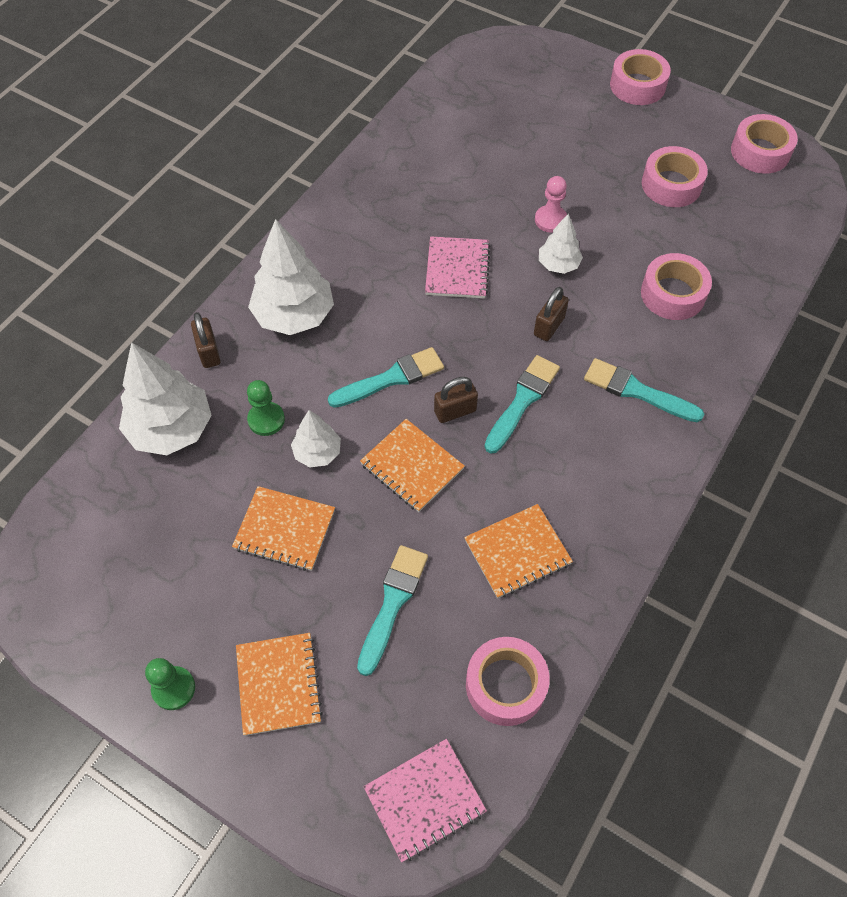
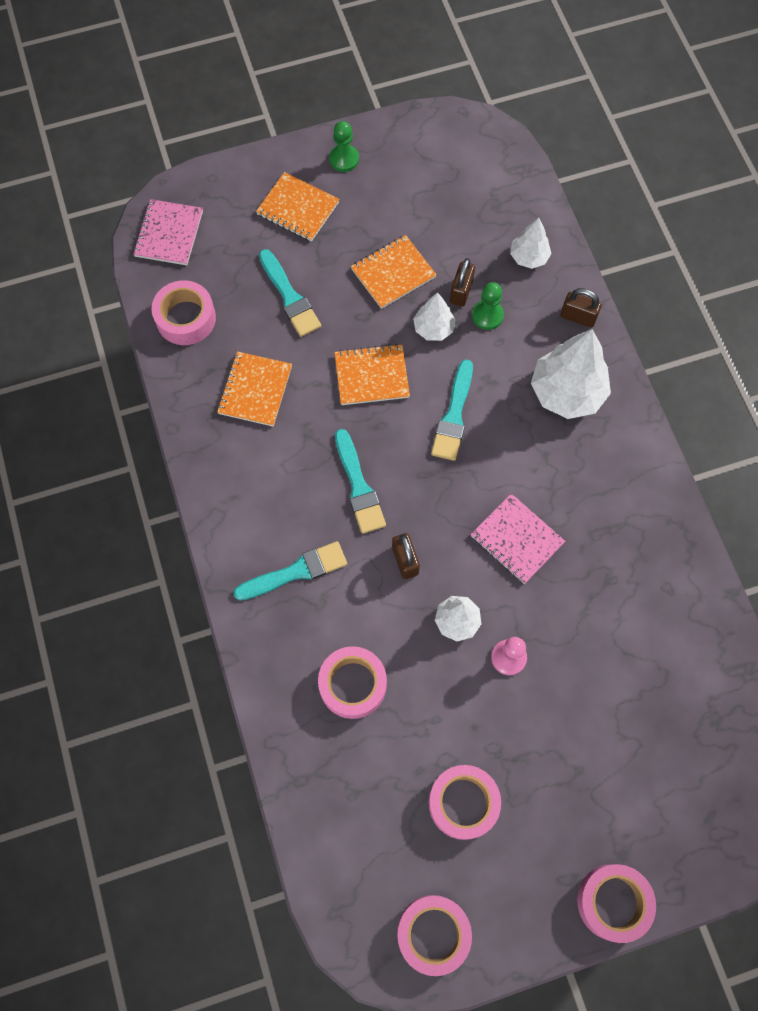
camera: 130 degrees right, 10 degrees up
white tree [119,342,212,455] -> white tree [510,218,552,269], size x0.55
brown padlock [434,377,478,423] -> brown padlock moved to [450,258,475,307]

